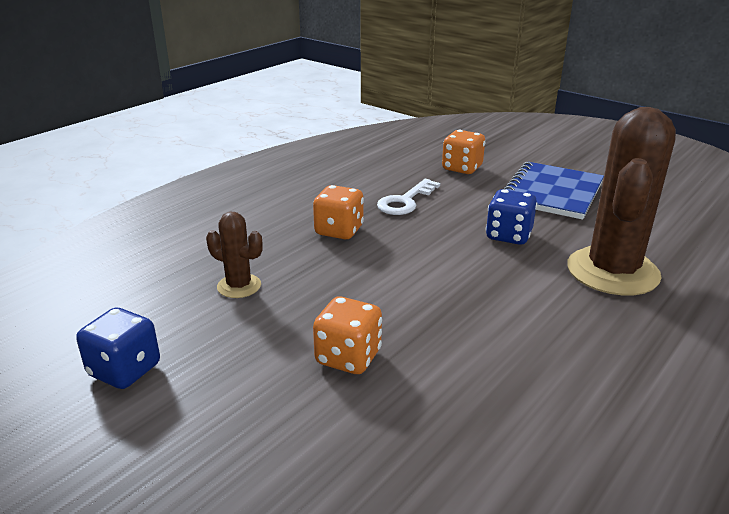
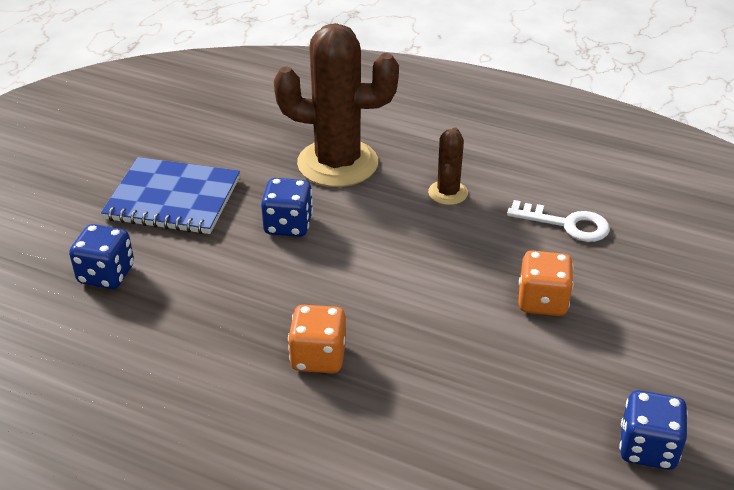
camera: 105 degrees left, 10 degrees up
brown cactus [206,212,263,298] -> brown cactus moved to [428,127,468,205]
white key [377,179,440,215] -> white key moved to [507,200,610,242]
orange dice [442,130,485,174] -> blue dice [69,224,134,289]

